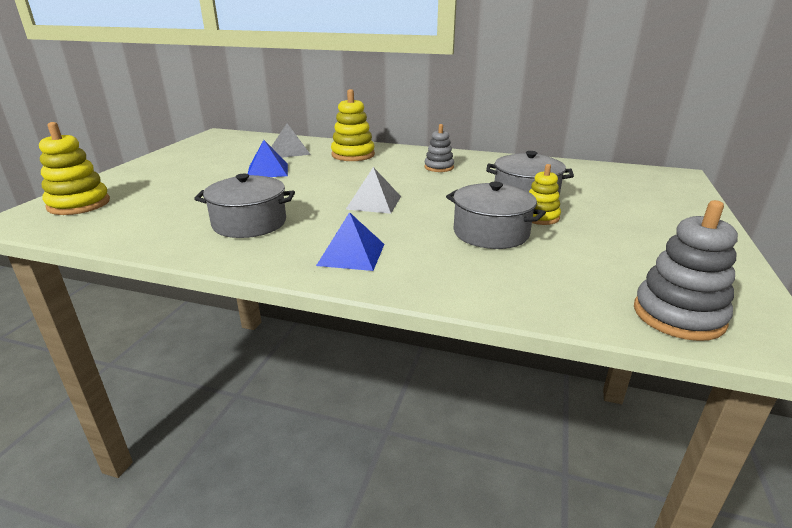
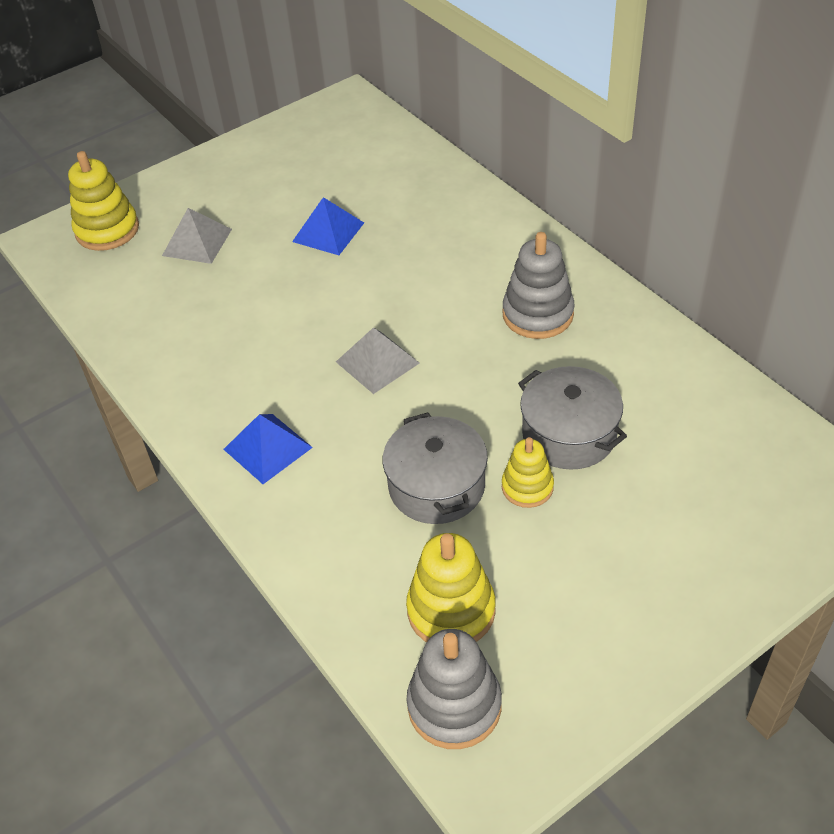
camera: 40 degrees right, 20 degrees up
grey pot [194,174,295,238] -> none
grey pyramid [271,123,311,158] -> grey pyramid moved to [162,208,232,264]
yellow stacking toy [331,89,375,161] -> yellow stacking toy moved to [406,533,496,642]
grey stacking toy [424,124,454,172] -> grey stacking toy [502,232,575,339], size x1.57

